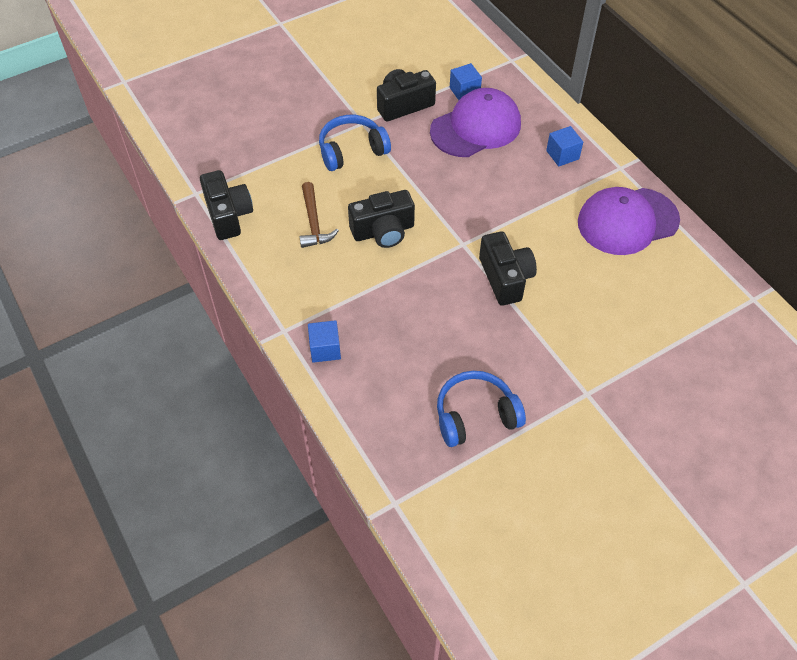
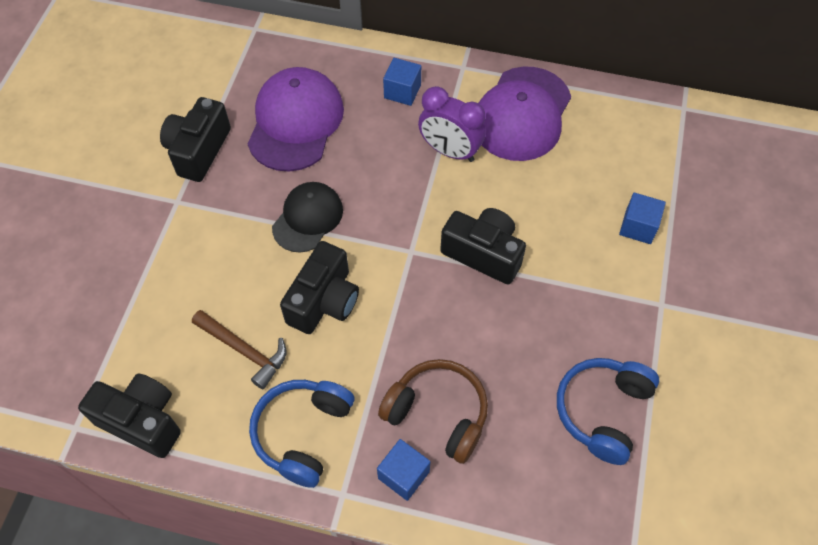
camera: 45 degrees left, 5 degrees up
blue headphones [319,115,391,171] -> blue headphones moved to [249,380,354,488]
blue cube [450,63,482,100] -> blue cube moved to [619,193,666,244]
none -> black cap [272,182,343,253]
none -> brown headphones [378,359,488,464]
none -> purple clock [418,86,486,162]

